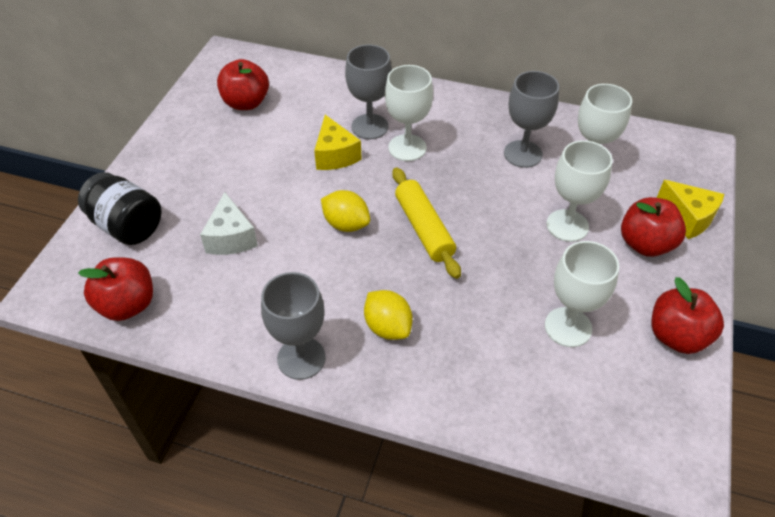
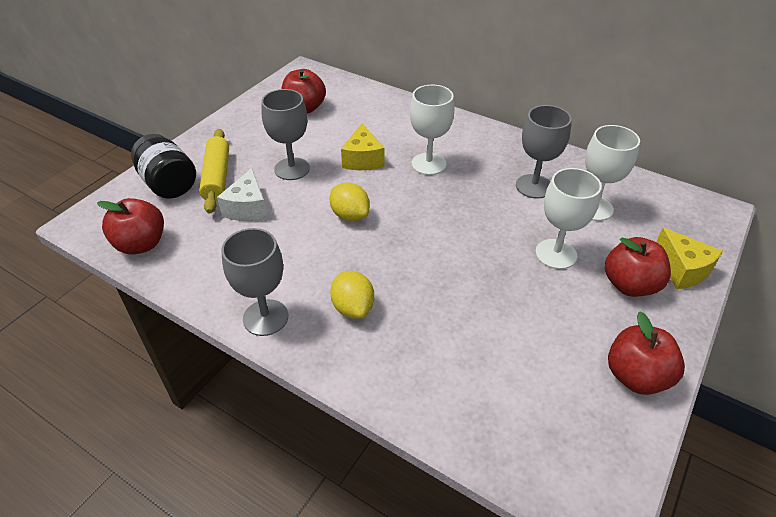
camera: 15 degrees right, 5 degrees down
grey goblet [345,45,392,139] -> grey goblet moved to [261,89,310,180]
yellow rolling pin [392,167,461,279] -> yellow rolling pin moved to [199,129,229,214]
white goblet [545,241,619,347] -> none

